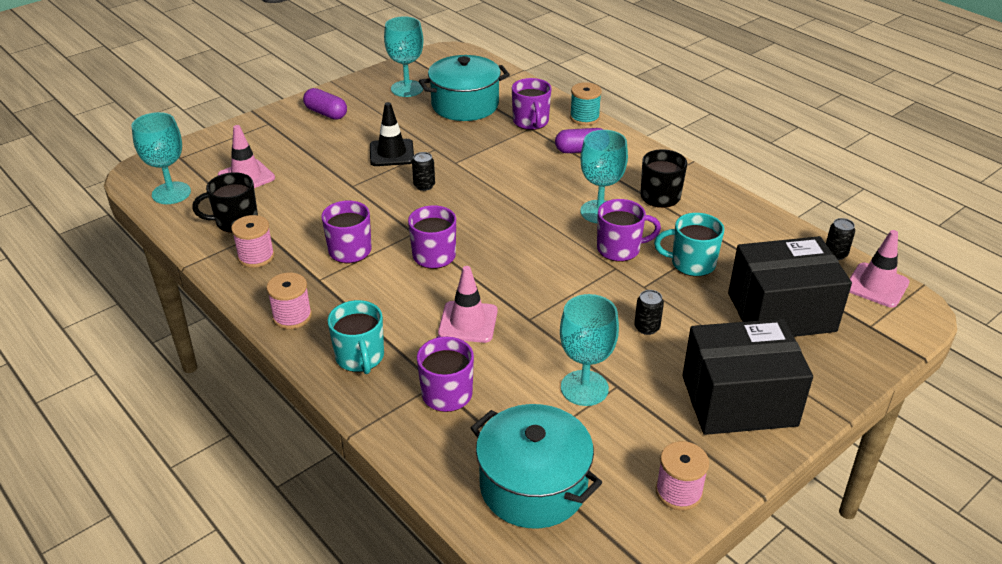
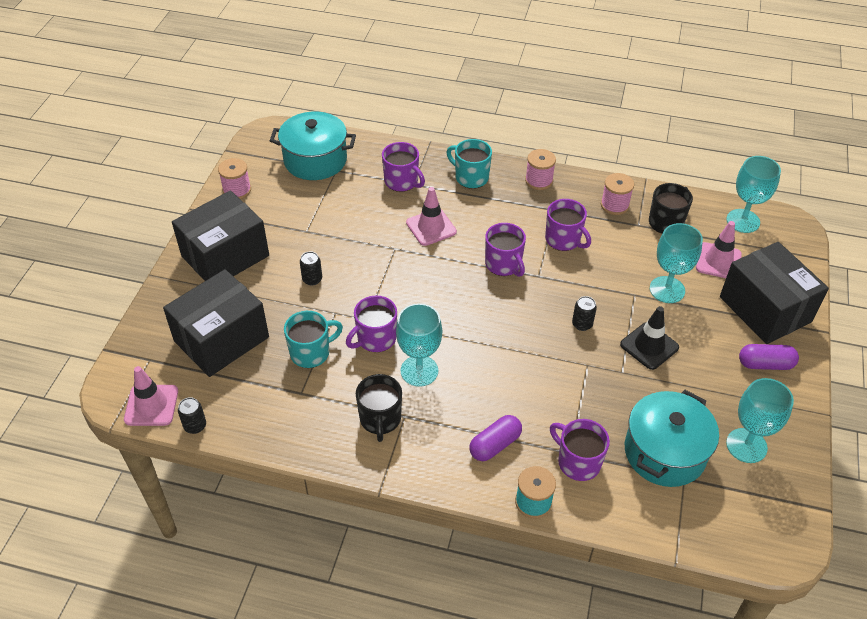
camera: 145 degrees right, 10 degrees up
turquoise goblet [560,294,619,406] -> turquoise goblet moved to [650,223,703,303]
none -> black box [720,242,829,344]

